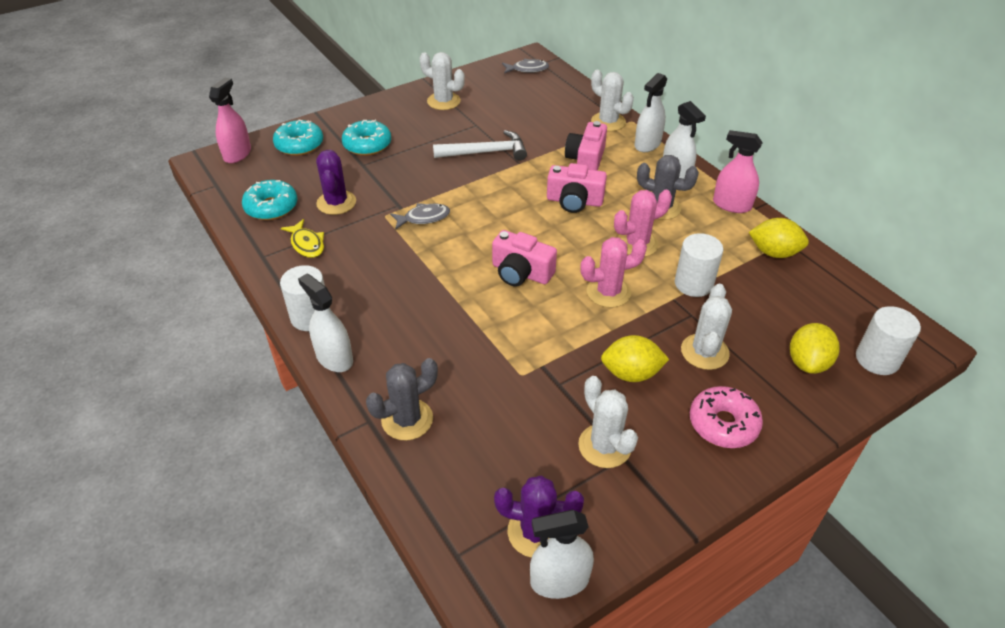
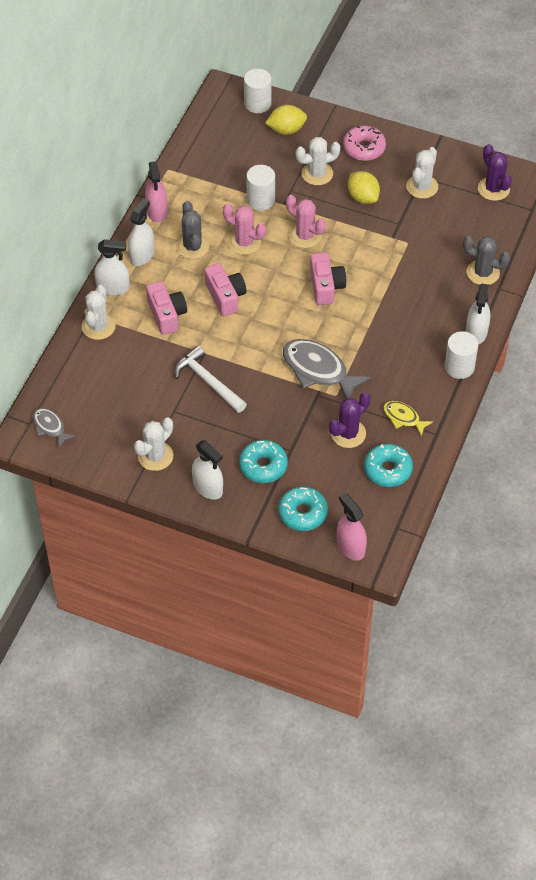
camera: 125 degrees left, 10 degrees up
pink spray bottle [209,78,251,163] -> pink spray bottle turned 75 degrees clockwise [337,493,367,561]
yellow fish [281,219,324,258] -> yellow fish turned 75 degrees counterclockwise [383,401,433,437]
grey fish [390,203,450,229] -> grey fish [283,339,372,399], size x1.83
white cactus [419,52,465,110] -> white cactus turned 45 degrees clockwise [134,417,173,471]
white spray bottle [530,510,594,599] -> white spray bottle moved to [192,440,223,499]
pink camera [565,121,607,171] -> pink camera turned 90 degrees counterclockwise [146,281,187,335]
yellow lemon [749,218,809,258] -> none

